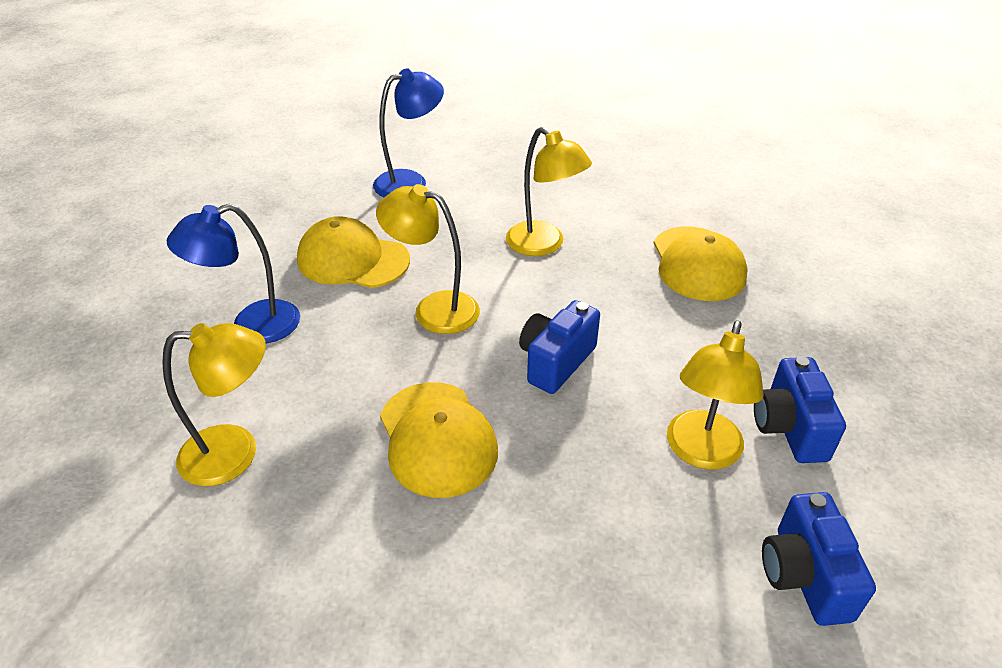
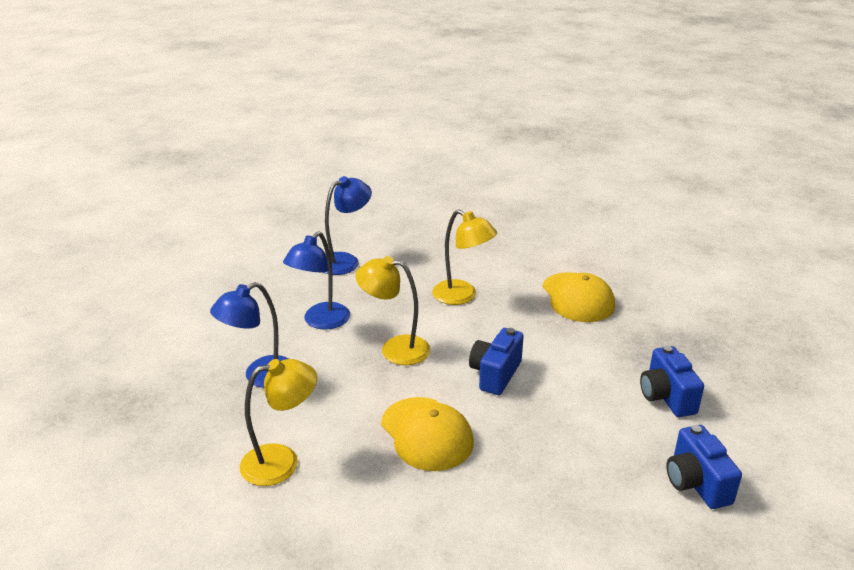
camera: 10 degrees left, 10 degrees down
yellow cap [297,216,410,288] -> blue lamp [283,231,350,330]
yellow lamp [667,320,764,470] -> none

